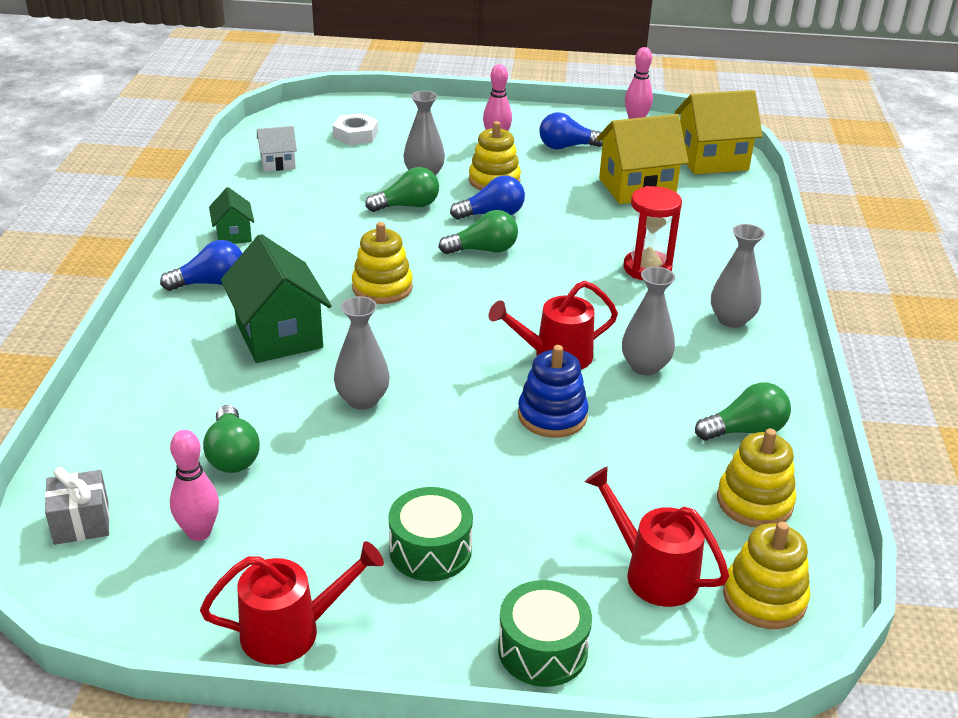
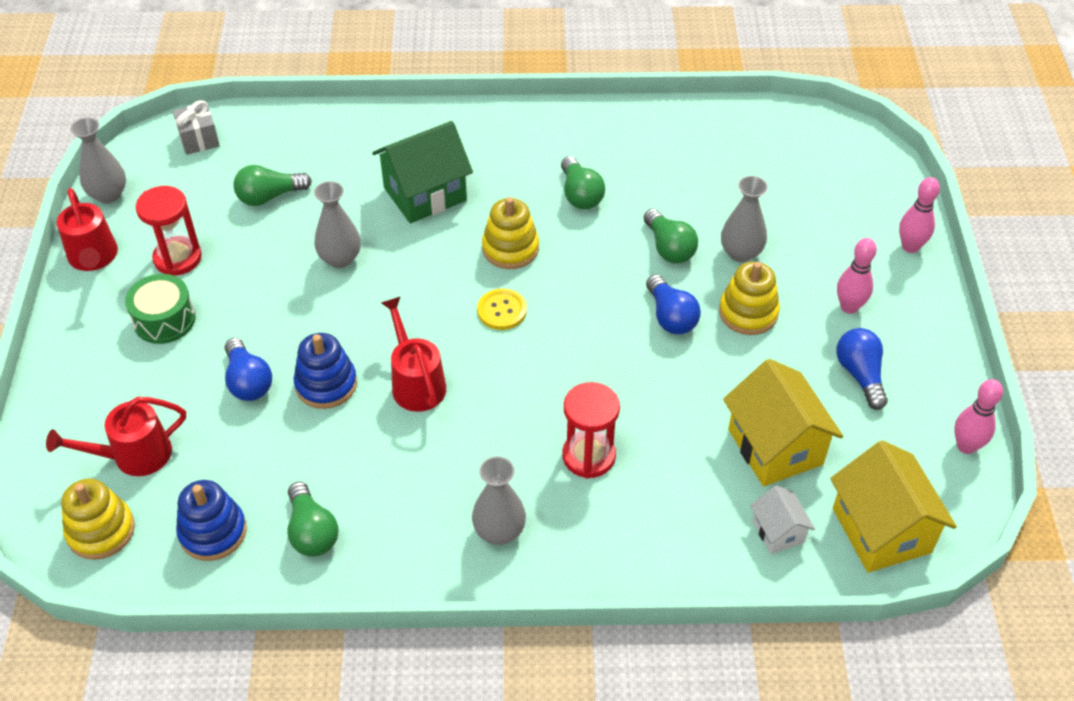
camera: 85 degrees right, 15 degrees up
blue light bulb [160,240,242,291] -> blue light bulb moved to [225,338,272,401]
pink bowling pin [170,430,219,541] -> pink bowling pin moved to [899,177,940,253]
green house [209,187,254,244] -> none
white house [257,126,297,172] -> white house moved to [750,485,815,554]
white nut [332,113,378,145] -> none
green light bulb [438,210,518,254] -> green light bulb moved to [561,156,605,209]
green drum [498,580,592,687] -> none
red watering can [585,467,729,607] -> red watering can turned 150 degrees counterclockwise [46,397,186,476]
grey vase [622,267,675,376] -> grey vase moved to [70,117,126,203]
yellow stacking toy [717,429,796,528] -> blue stacking toy [176,480,247,561]
none -> red hourglass [136,186,202,276]
none -> yellow button [477,289,527,330]

